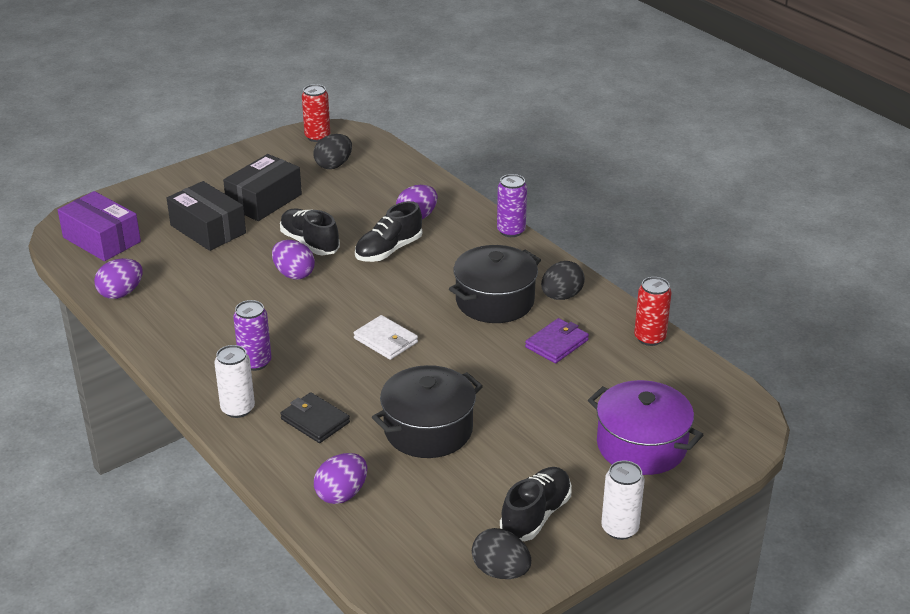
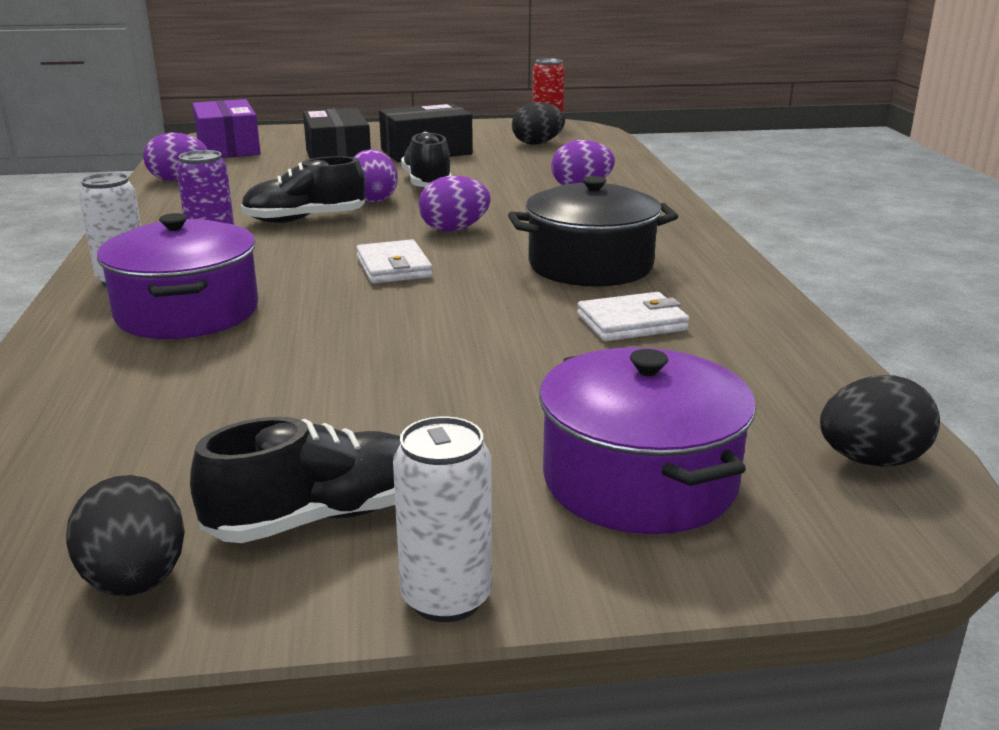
camera: 30 degrees right, 10 degrees down
black wallet [280,392,350,443] -> purple pot [97,213,258,339]
purple egg [314,453,367,504] -> purple egg moved to [418,176,491,232]
black shoe [355,201,422,262] -> black shoe moved to [241,156,365,223]
black pot [372,365,483,458] -> none
purple can [497,174,527,237] -> none
purple wallet [525,318,589,363] -> white wallet [577,292,690,341]
black egg [541,261,585,300] -> black egg moved to [820,375,940,467]
red can [634,277,671,346] -> none

